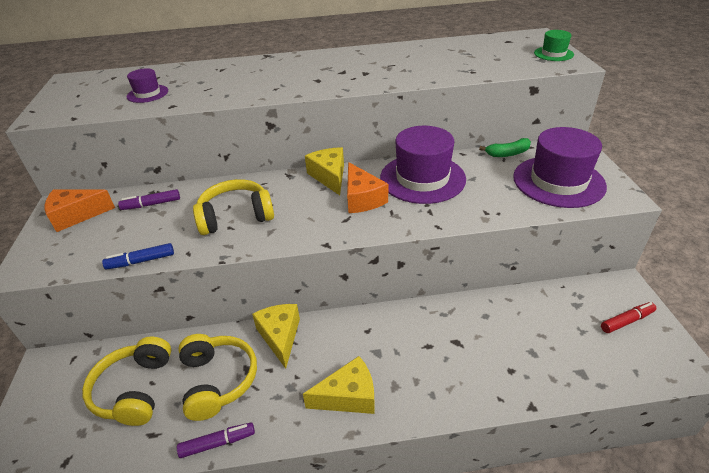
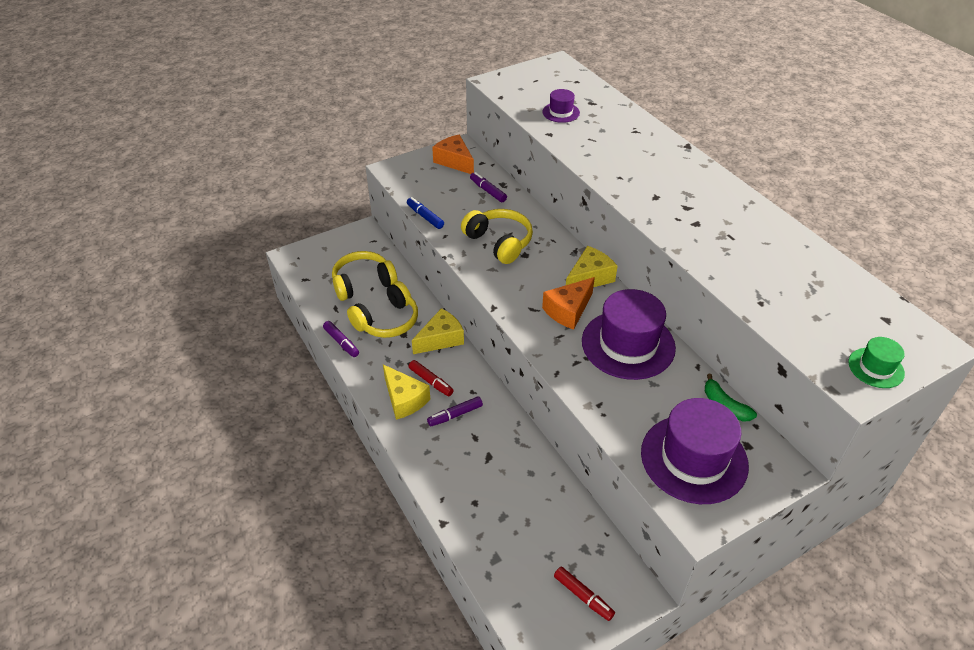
camera: 65 degrees right, 5 degrees up
none -> red marker [409,360,454,396]
none -> purple marker [427,396,483,427]

